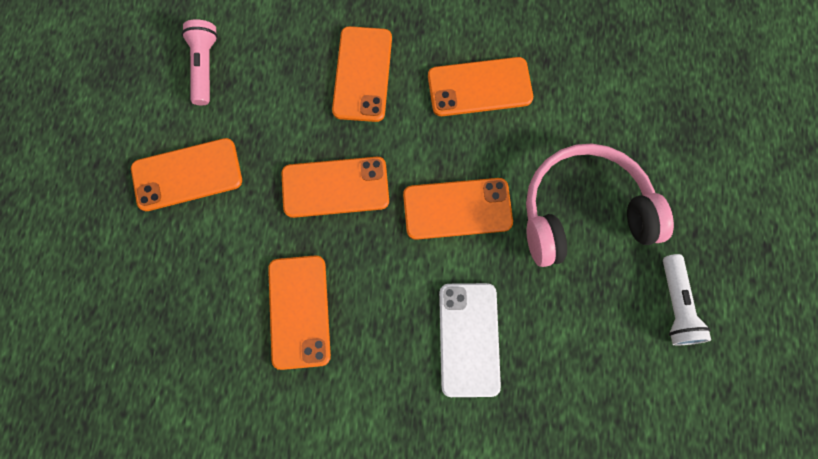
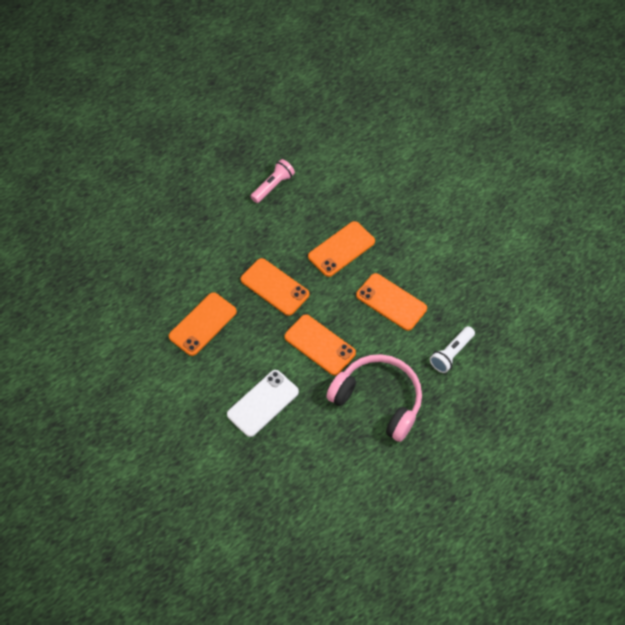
camera: 45 degrees right, 15 degrees down
orange phone [131,138,242,211] -> none
white flashlight [663,254,711,345] -> white flashlight moved to [430,326,475,373]

